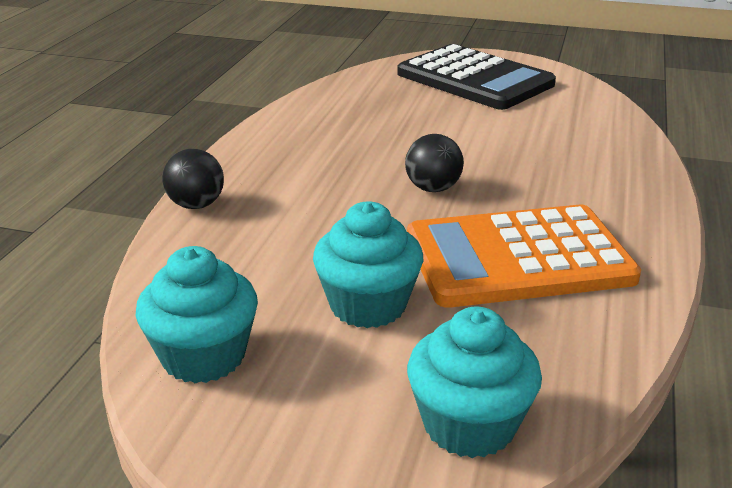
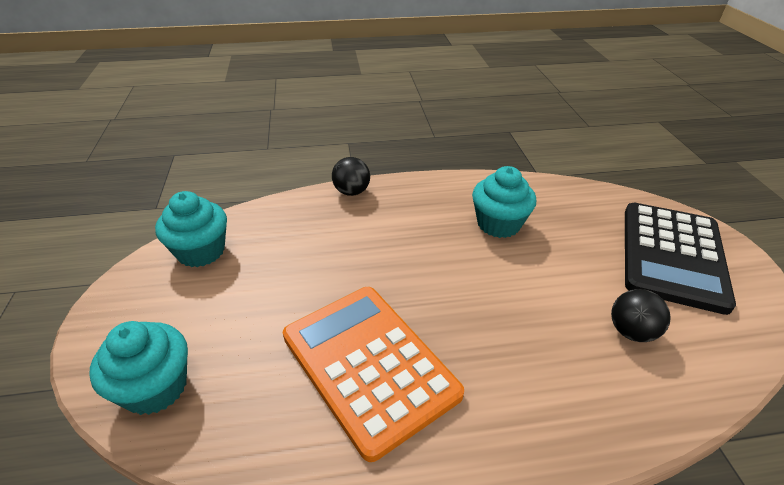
camera: 65 degrees right, 10 degrees up
turquoise cupcake [313,201,423,328] -> turquoise cupcake moved to [472,166,536,238]
black ball [405,134,464,192] -> black ball moved to [611,289,671,342]

